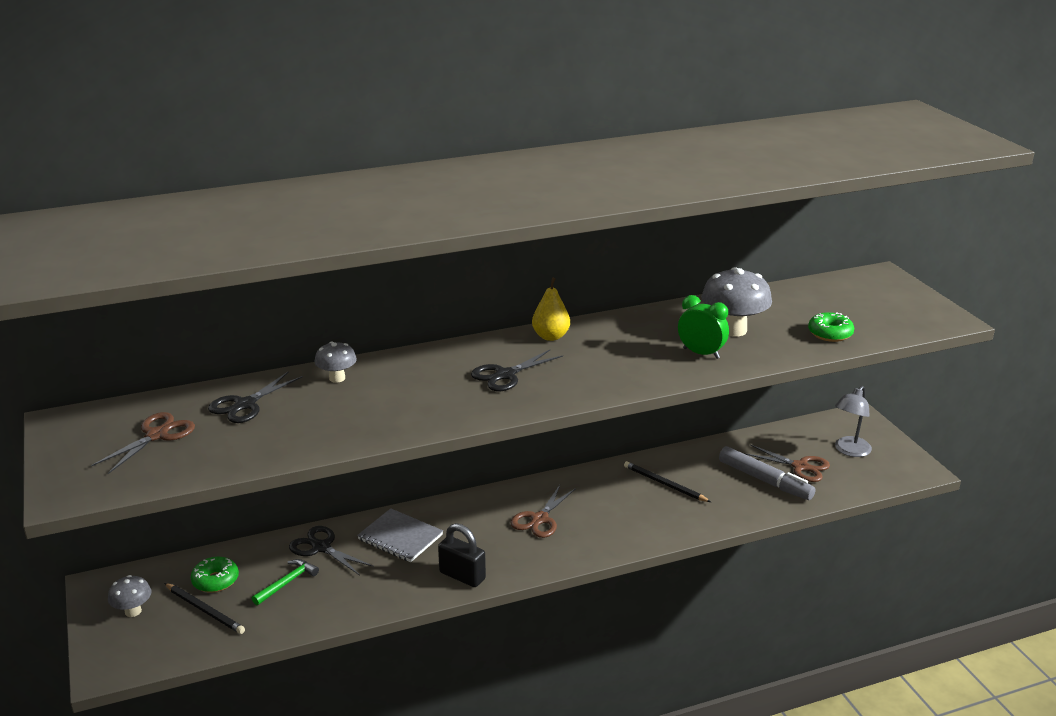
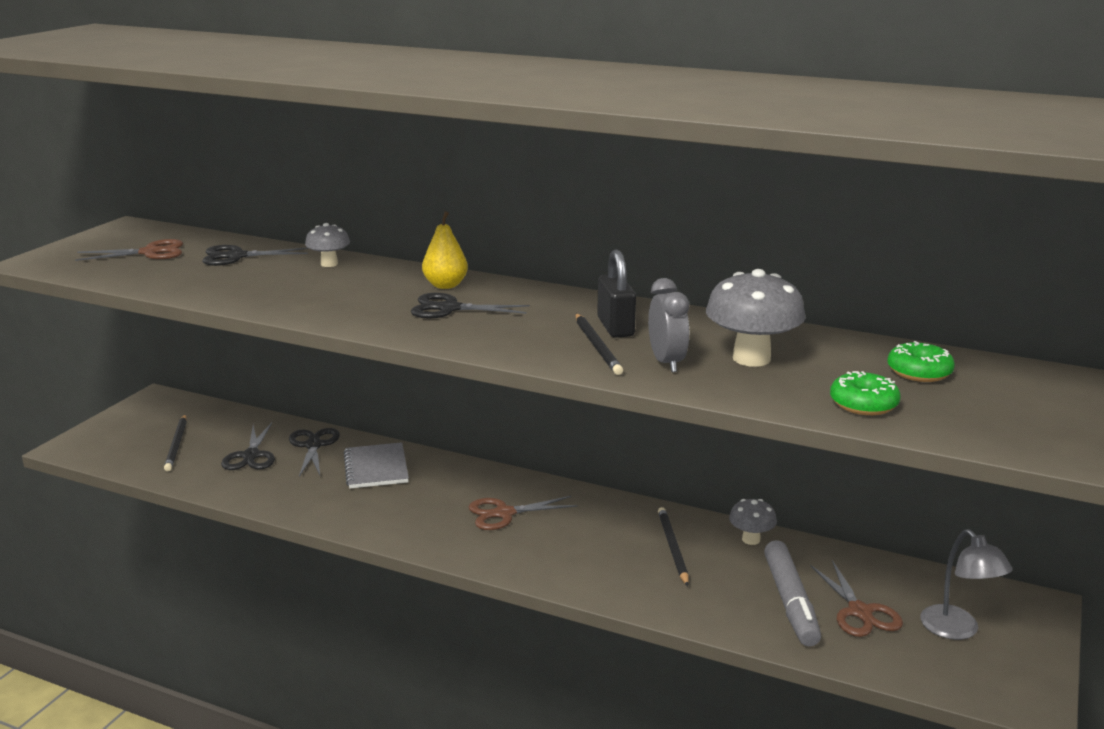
camera: 45 degrees right, 5 degrees down
grey mushroom [108,575,152,617] -> grey mushroom moved to [729,499,777,545]
green donut [191,557,239,593] -> green donut moved to [887,341,955,382]
green hammer [252,559,319,605] -> black scissors [221,423,275,470]
black padlock [438,523,486,587] -> black padlock moved to [597,249,636,338]
yellow pear [532,277,570,341] -> yellow pear moved to [422,211,468,289]
green clock [678,295,729,359] -> grey clock [648,278,689,372]
grey lamp [835,386,872,457] -> grey lamp turned 105 degrees counterclockwise [920,529,1013,640]
none -> black pencil [575,314,623,375]

